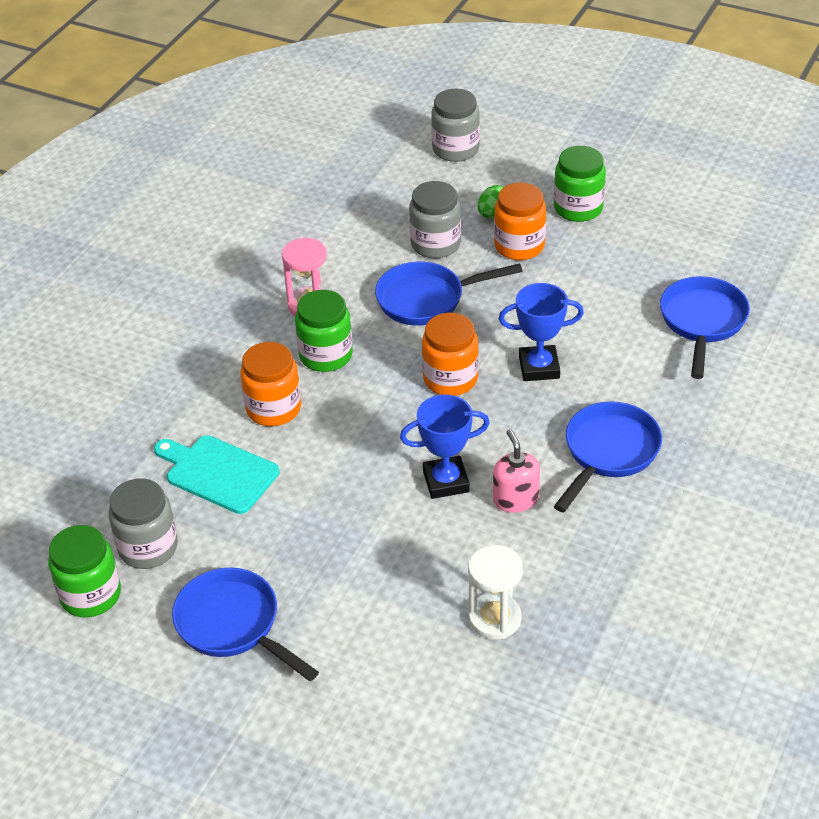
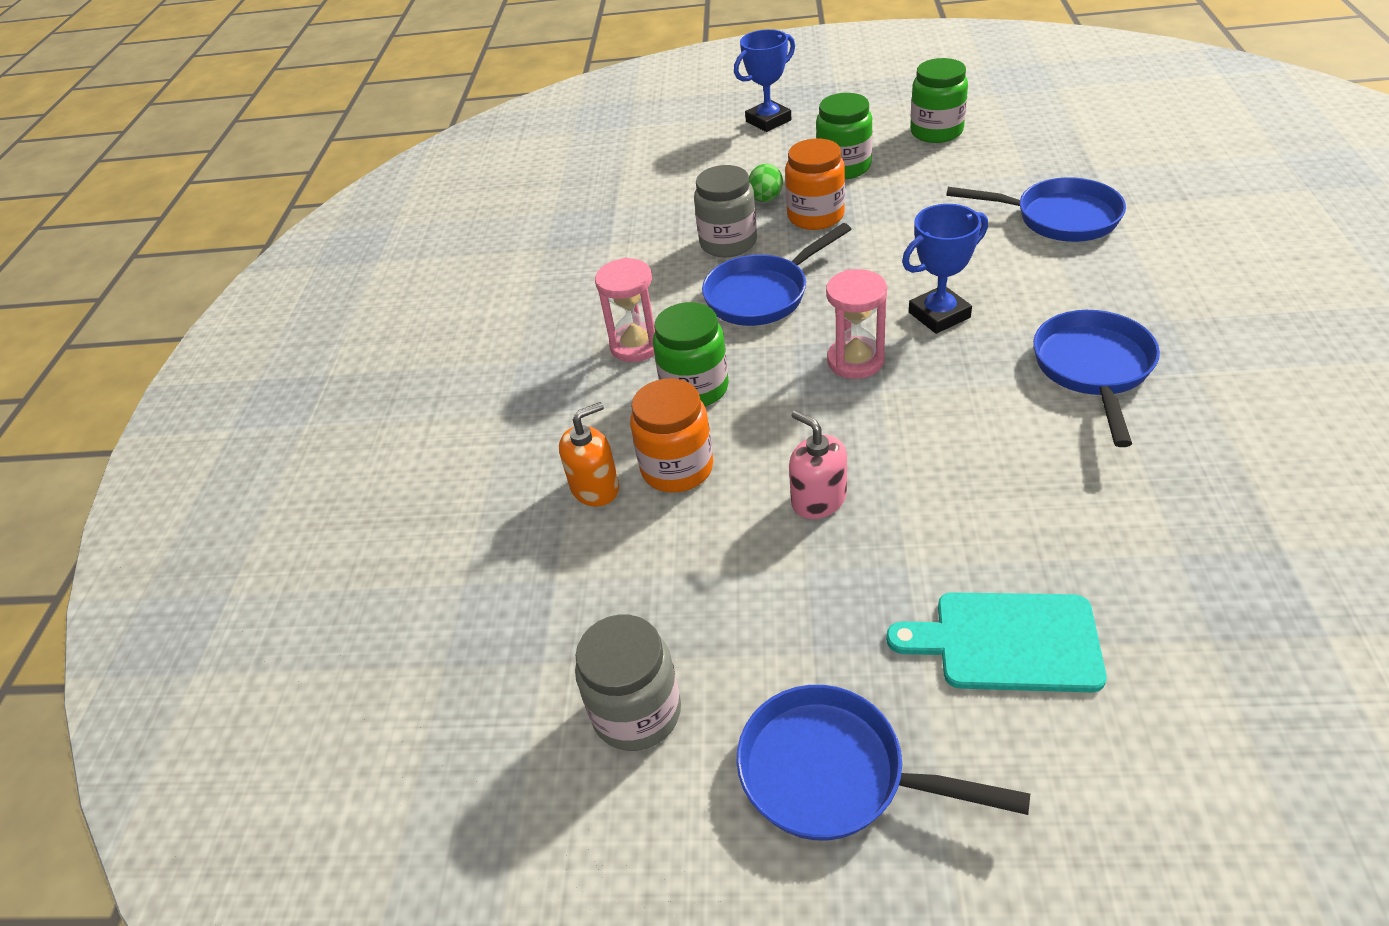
camera: 20 degrees left, 0 degrees up
green jar [48,525,121,618] -> green jar moved to [910,58,968,143]
turquoise cutting board [154,435,280,514] -> turquoise cutting board moved to [886,592,1107,692]
blue trophy [400,395,490,499] -> blue trophy moved to [734,29,795,132]
orange jar [422,313,479,396] -> pink hourglass [826,269,887,379]
grey jar [431,89,480,162] -> none
white hourglass [468,545,523,639] -> none
pink soap dispenser [493,429,540,513] -> pink soap dispenser moved to [789,410,847,519]
blue pan [660,276,750,379] -> blue pan turned 120 degrees clockwise [946,177,1126,242]
none -> orange soap dispenser [559,402,619,506]

